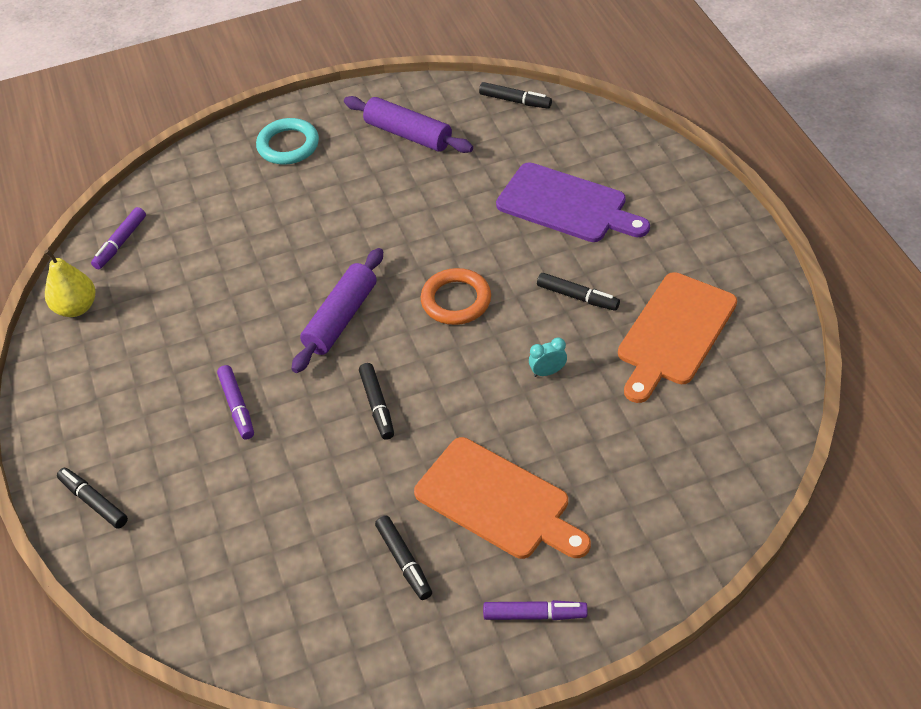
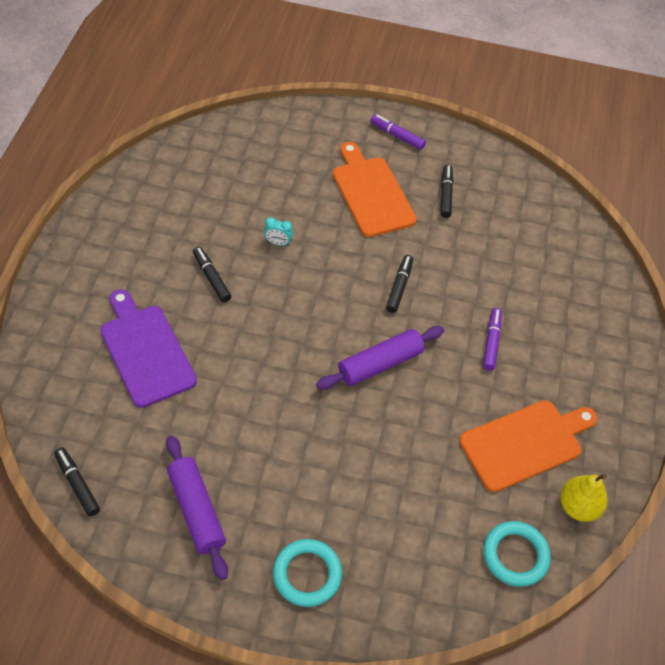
camera: 155 degrees left, 5 degrees up
black marker [57,468,128,529] -> none
purple marker [91,207,146,269] -> turquoise ring [483,521,551,587]
orange ring [421,268,491,325] -> none
orange cutting board [618,272,737,403] -> orange cutting board moved to [459,400,597,492]

